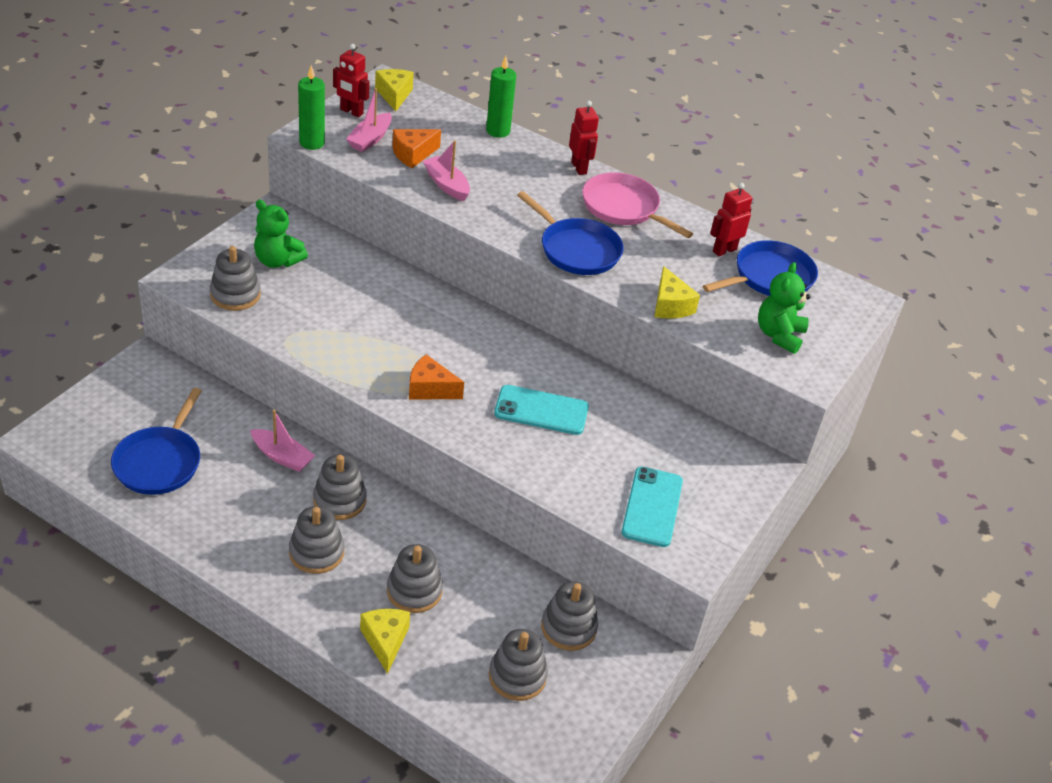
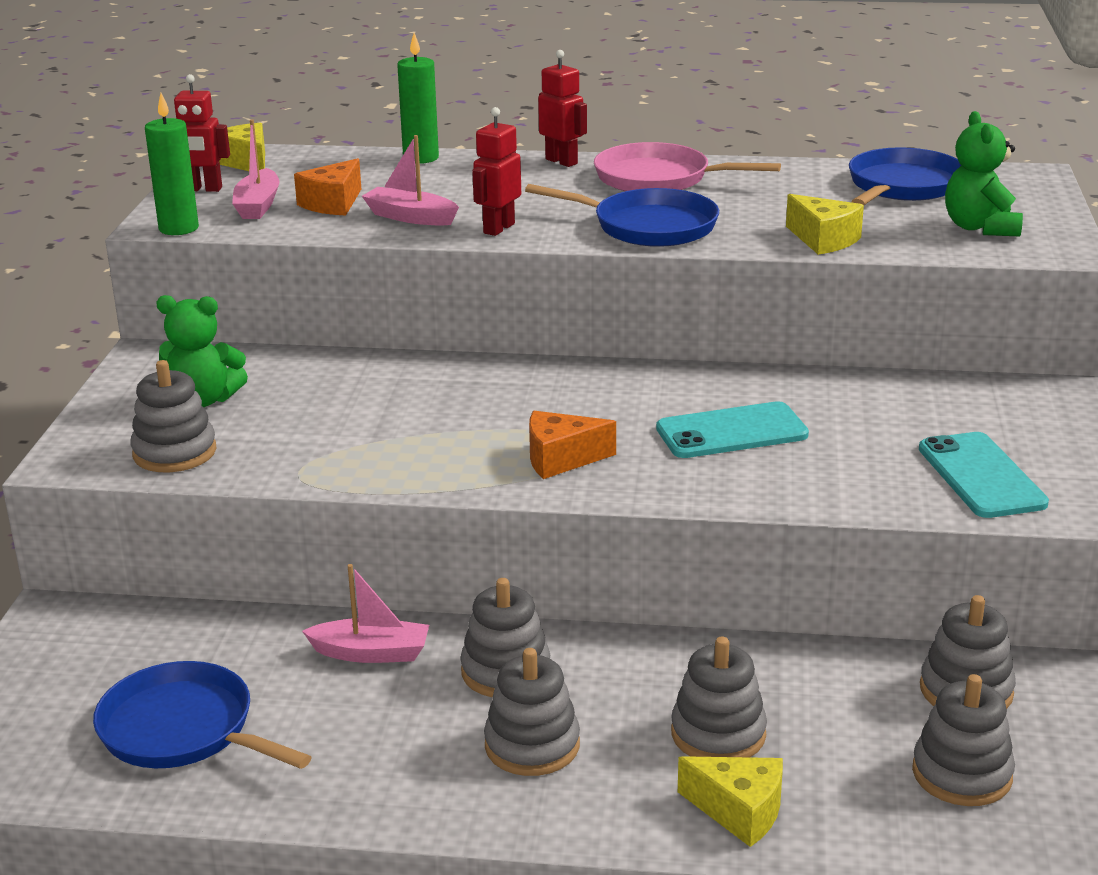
camera: 20 degrees left, 15 degrees down
blue pan [111,388,202,495] -> blue pan turned 135 degrees clockwise [93,661,312,769]
yellow cheese [360,609,410,674] -> yellow cheese turned 150 degrees clockwise [678,756,783,847]
red robot [710,183,752,256] -> red robot moved to [472,107,521,236]

